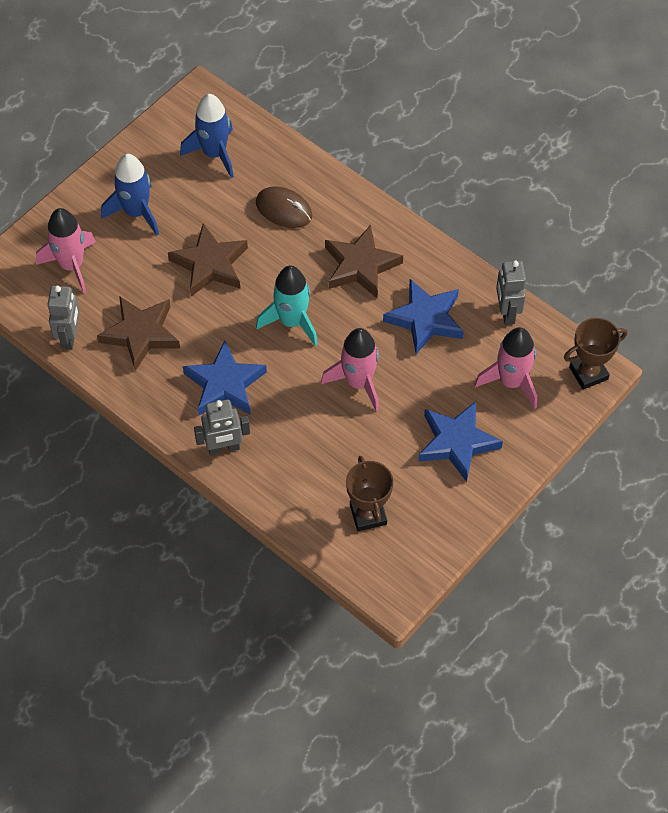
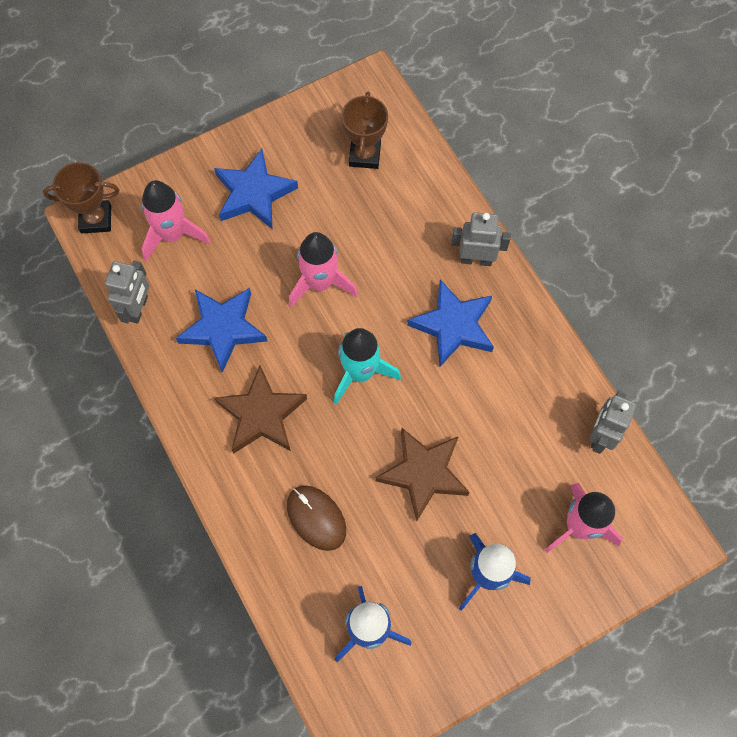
camera: 160 degrees left, 10 degrees up
brown star [97,296,180,371] -> none

